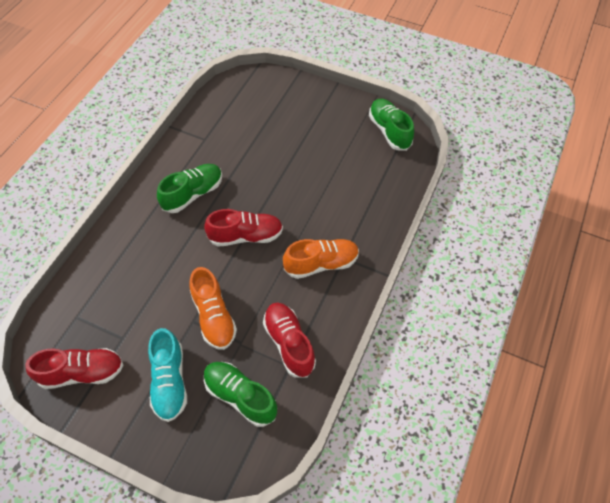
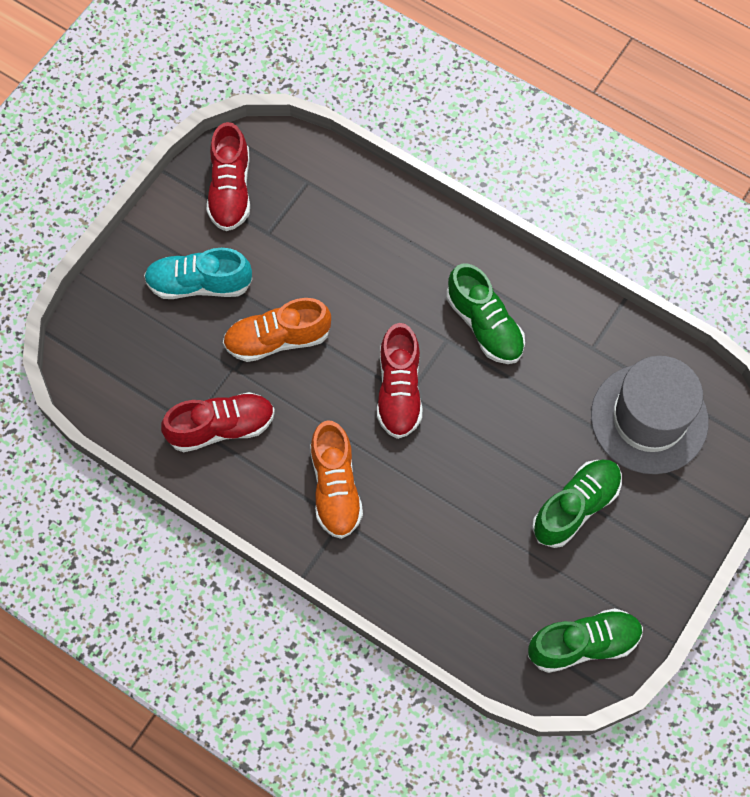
camera: 100 degrees right, 10 degrees up
green shoe [204,362,277,427] -> green shoe moved to [532,459,622,548]
none -> grey hat [591,356,709,474]

